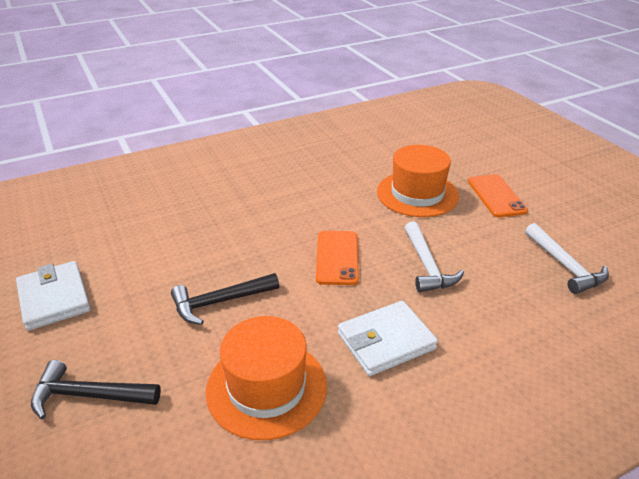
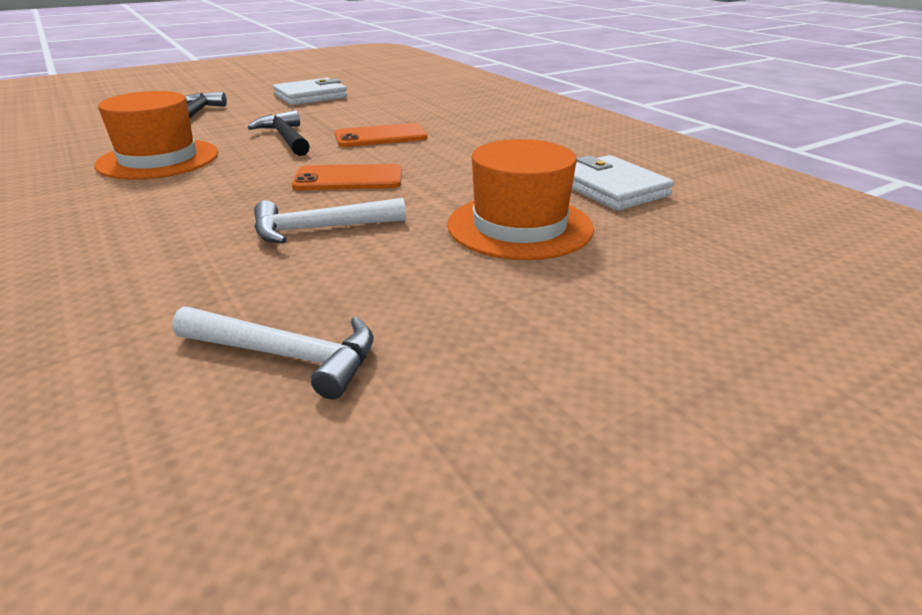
camera: 85 degrees right, 5 degrees down
white wallet [338,301,438,376] -> white wallet moved to [572,155,674,211]
orange phone [468,174,528,217] -> orange phone moved to [335,123,428,147]
white hammer [525,223,609,294] -> white hammer turned 135 degrees counterclockwise [172,306,373,400]

